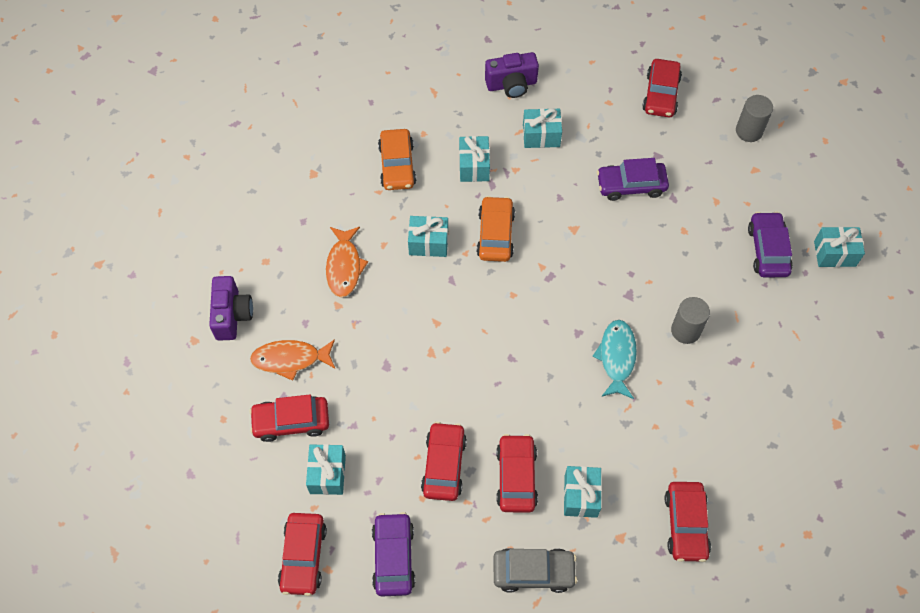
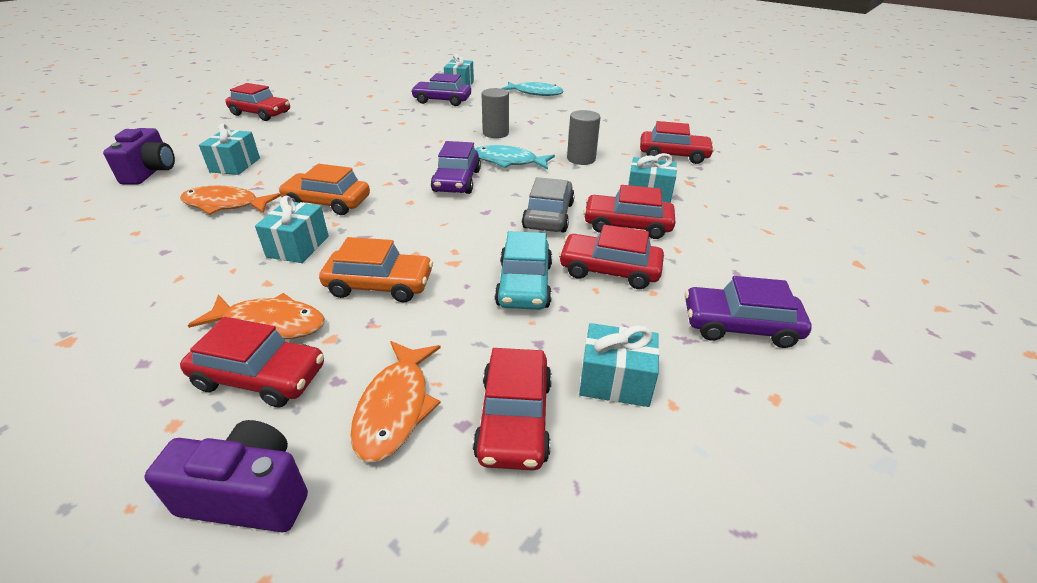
camera: 80 degrees left, 25 degrees down
red car [278,513,327,596] -> red car moved to [180,317,324,408]
orange car [378,129,416,190] -> orange car moved to [319,237,433,302]
turquoise gift [459,136,490,182] -> orange fish [180,185,281,215]
grey car [494,548,577,593] -> grey car moved to [522,177,575,232]
purple car [597,158,669,201] -> purple car moved to [431,141,481,194]
grey cylinder [736,95,773,142] -> grey cylinder moved to [567,110,601,165]
none -> turquoise car [495,231,552,310]
none -> turquoise fish [501,82,564,96]

